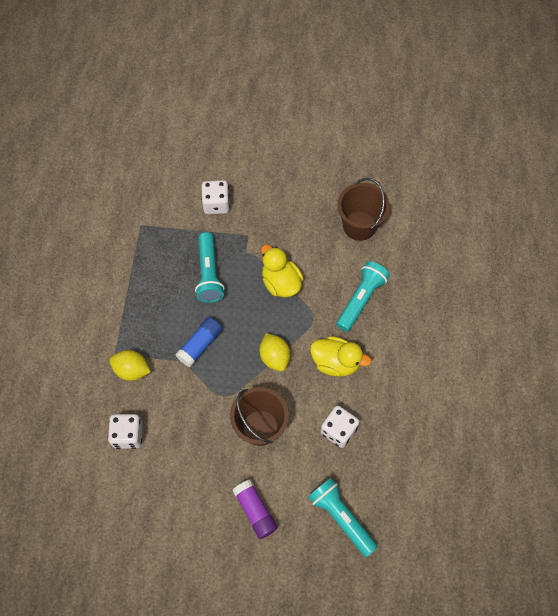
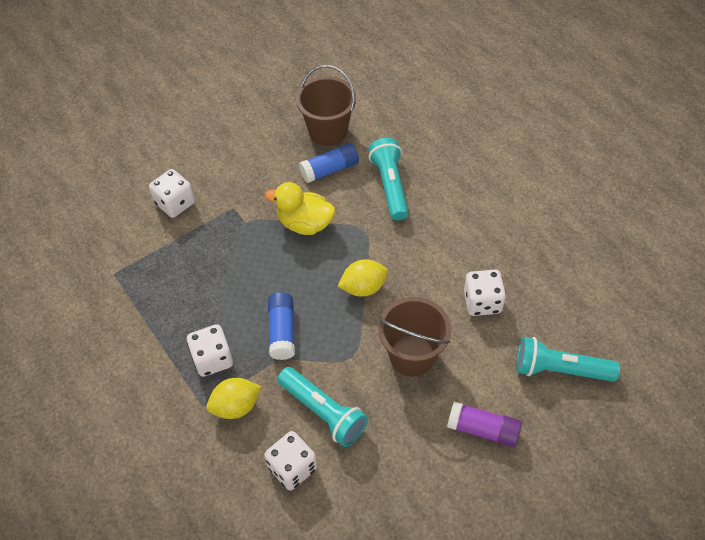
camera: 40 degrees left, 10 degrees down
turquoise flashlight [195,232,225,303] -> turquoise flashlight moved to [277,367,368,447]
yellow lemon [260,333,290,371] -> yellow lemon turned 45 degrees counterclockwise [338,259,388,297]
yellow duck [310,336,371,377] -> none
none -> white dice [187,324,233,377]
none -> blue glue stick [299,143,359,183]

